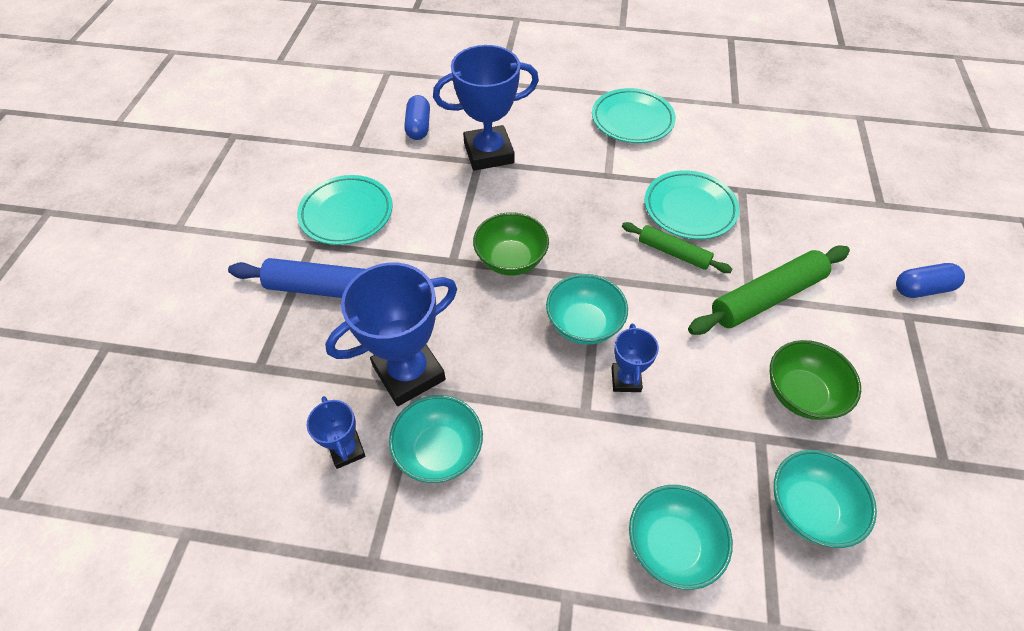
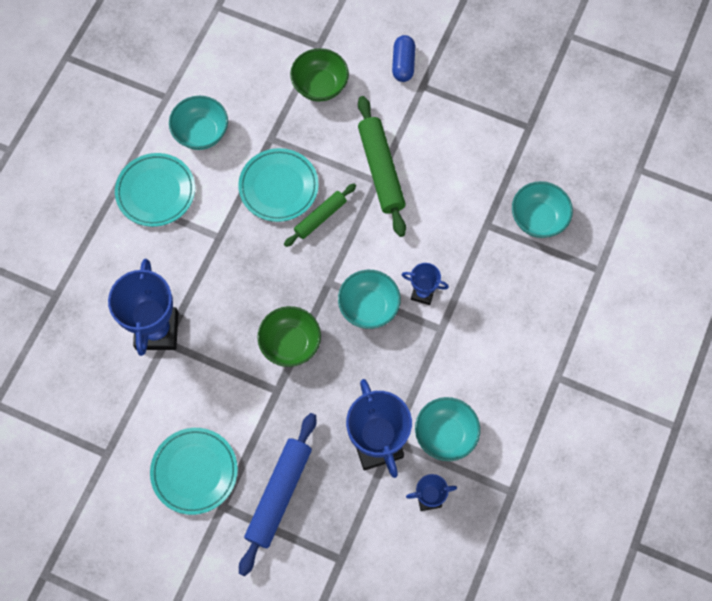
camera: 75 degrees left, 15 degrees up
blue capsule [404,95,430,140] -> none
turquoise bowl [629,485,733,590] -> turquoise bowl moved to [169,96,228,150]
green bowl [770,340,861,420] -> green bowl moved to [290,48,349,102]

